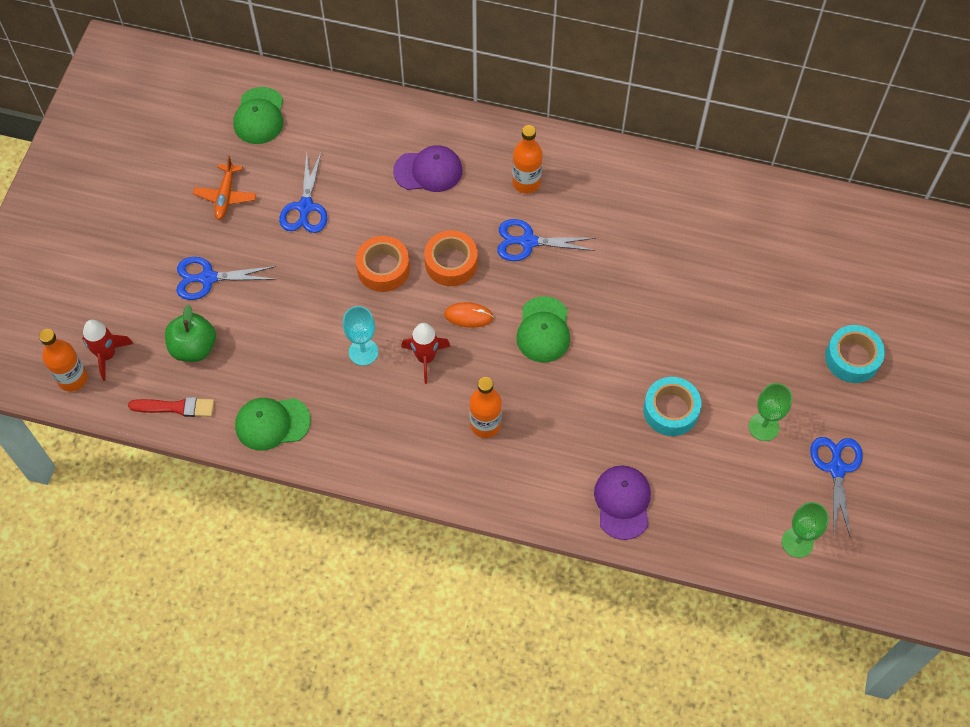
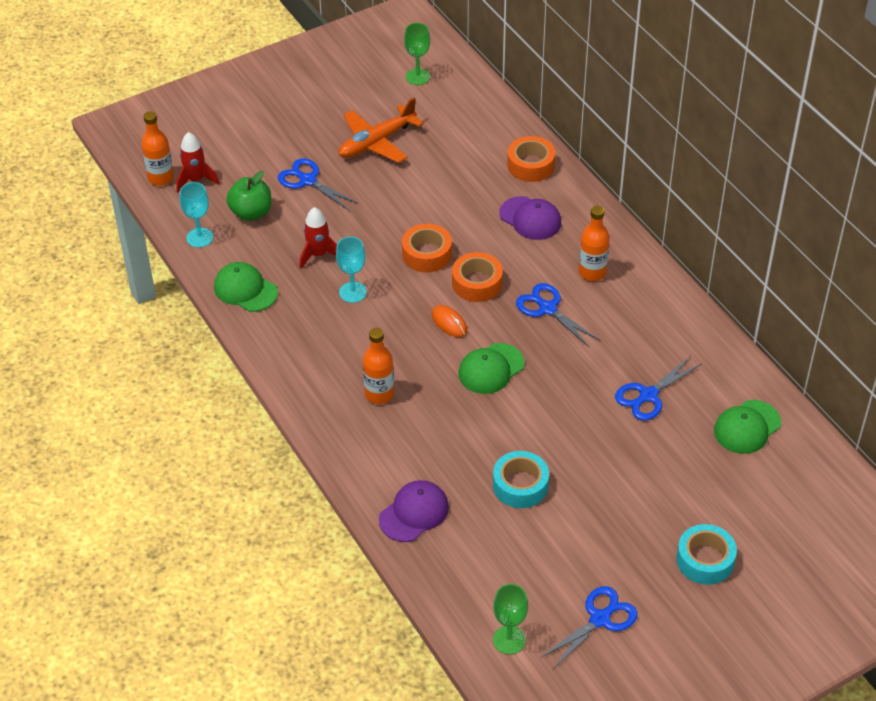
camera: 45 degrees right, 15 degrees down
red brush [128,397,214,417] -> turquoise goblet [180,182,213,248]
orange plane [193,156,256,220] -> orange plane [339,97,424,163], size x1.59
green cap [233,87,283,144] -> green cap moved to [714,400,781,454]
blue scissors [279,153,327,233] -> blue scissors moved to [615,356,701,421]
red rocket [401,323,451,384] -> red rocket moved to [299,207,337,269]
green goblet [749,383,792,441] -> green goblet moved to [404,23,430,85]
none -> orange tape [507,136,555,182]

